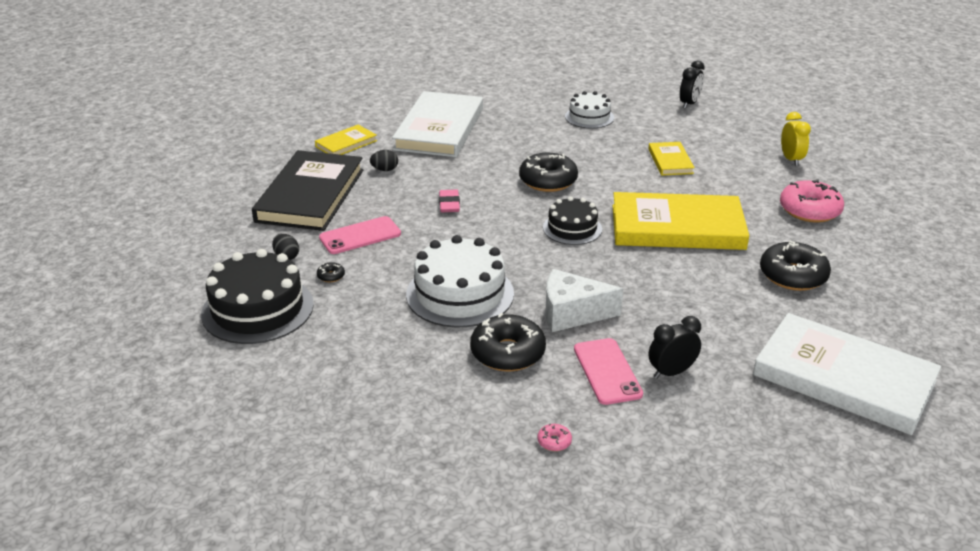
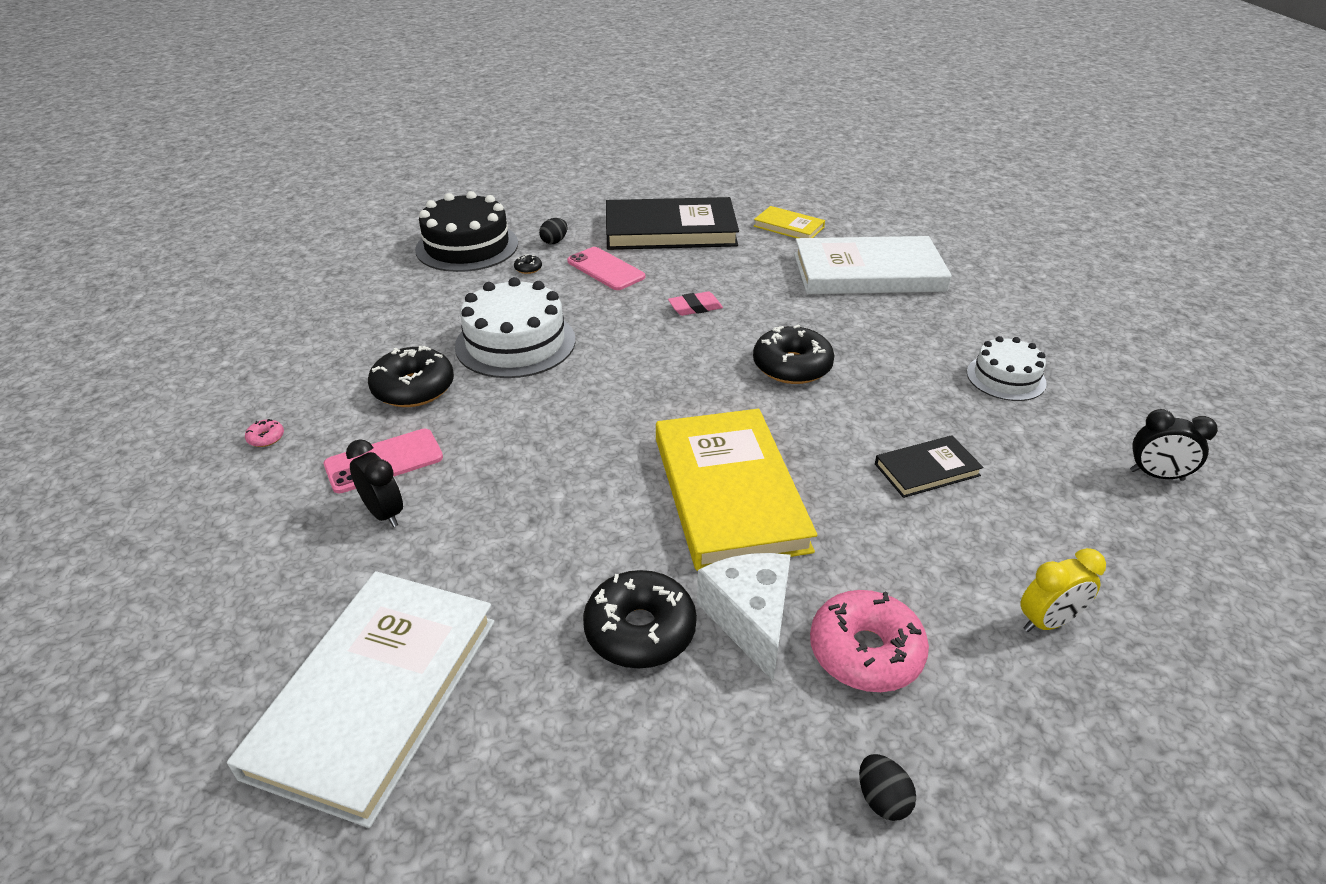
camera: 75 degrees right, 5 degrees up
black egg [370,150,398,171] -> black egg moved to [859,754,916,821]
black cake [543,196,602,245] -> none
white cheese [546,269,623,332] -> white cheese moved to [697,553,791,681]
yellow book [648,142,695,176] -> black book [875,435,983,498]

